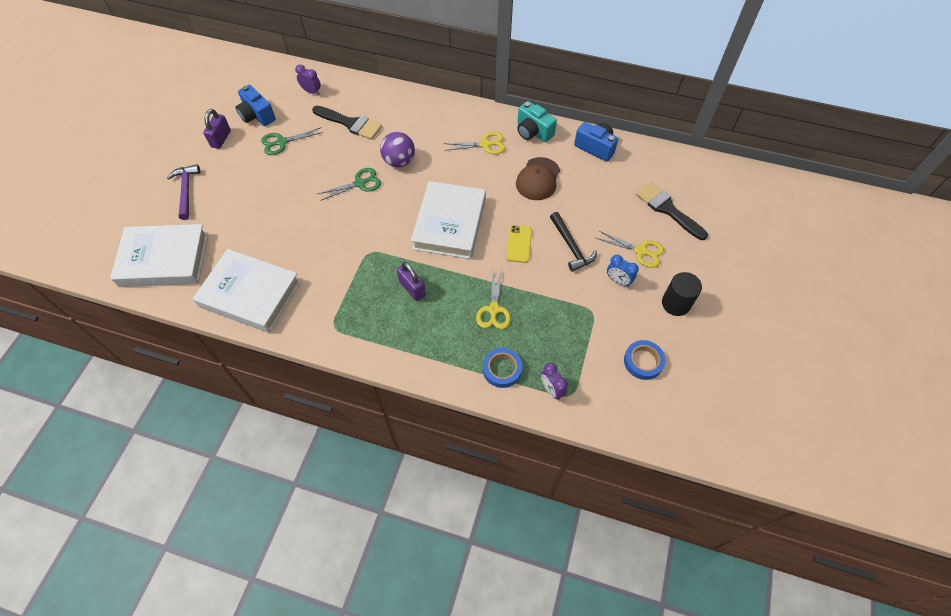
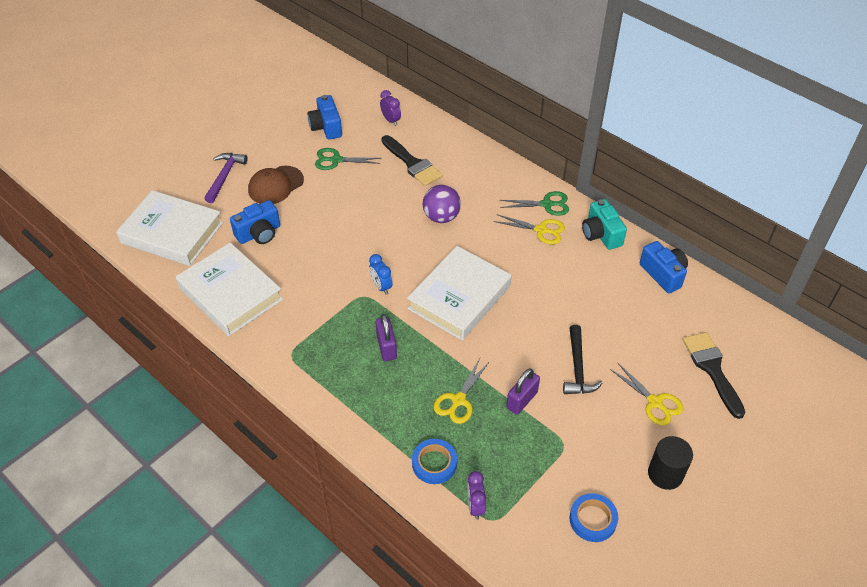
camera: 25 degrees right, 10 degrees down
purple padlock [203,109,231,149] -> purple padlock moved to [506,368,540,415]
green scissors [318,168,381,201] -> green scissors moved to [500,191,569,216]
yellow phone [507,225,532,263] -> none
brown cap [516,157,560,200] -> brown cap moved to [248,166,304,204]
blue clock [607,255,639,287] -> blue clock moved to [369,254,392,295]
none -> blue camera [230,200,280,244]

